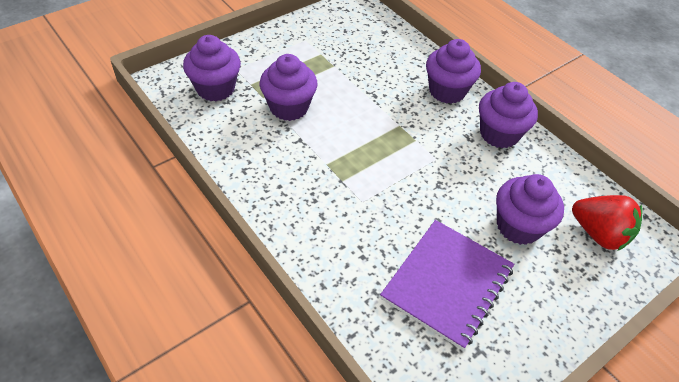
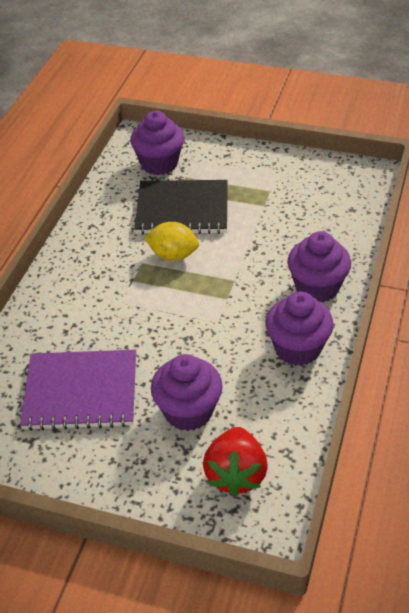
camera: 60 degrees right, 5 degrees down
purple cupcake [260,54,318,121] -> black notebook [134,180,228,235]
none -> yellow lemon [144,222,199,261]

